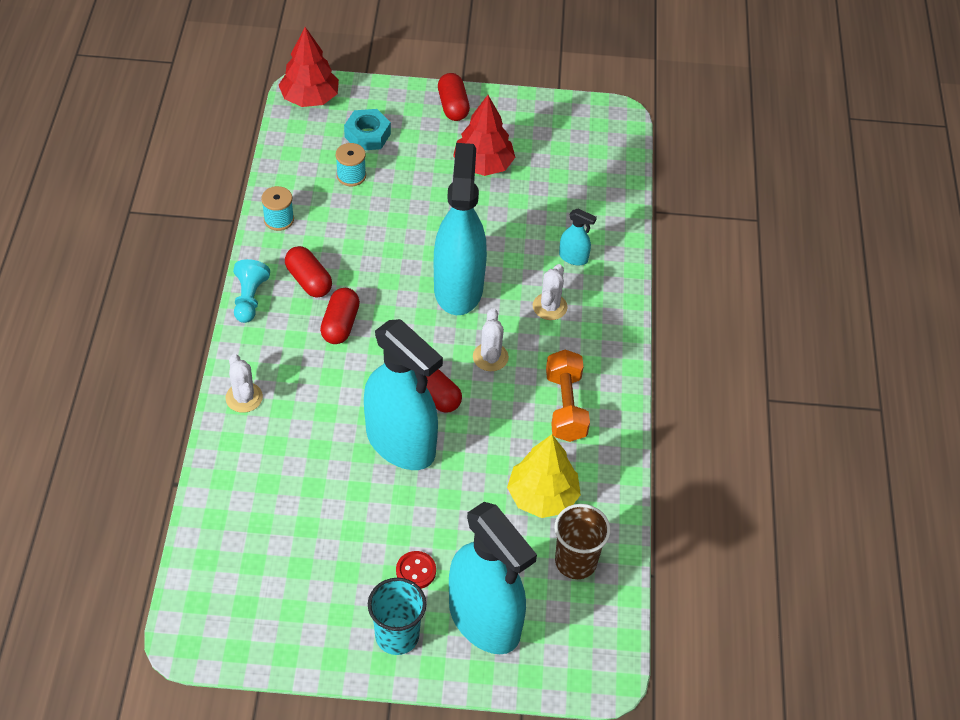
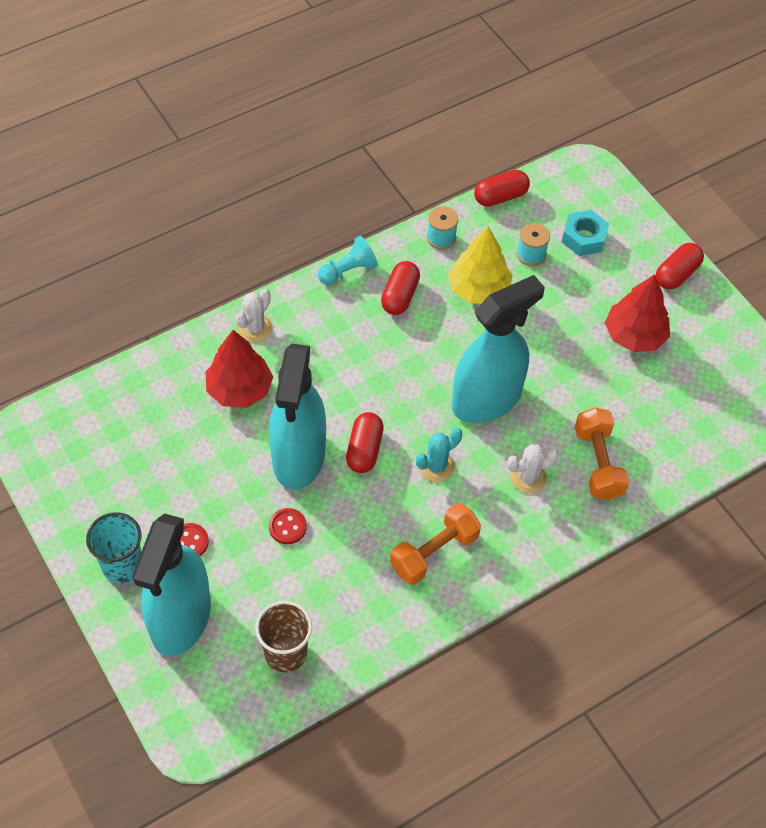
camera: 55 degrees right, 5 degrees up
red tree [279,27,339,107] -> red tree moved to [206,330,273,408]
red capsule [320,288,360,344] -> red capsule moved to [474,170,530,207]
white cactus [473,308,509,371] -> turquoise cactus [416,428,462,482]
yellow tree [507,434,581,518] -> yellow tree moved to [448,227,512,304]
turquoise spray bottle [559,209,597,265] -> orange dumbbell [575,407,629,500]
none -> red button [269,508,307,544]

